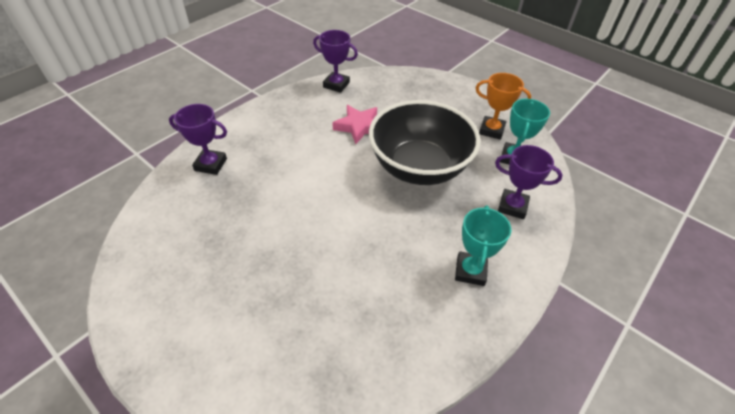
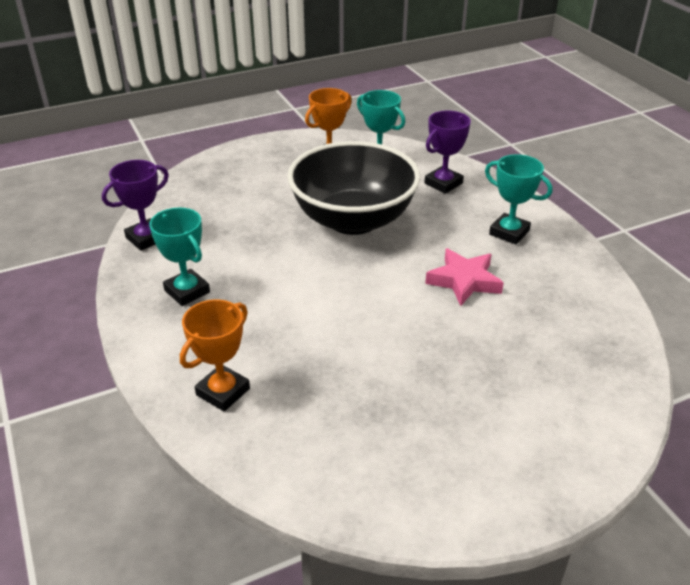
camera: 65 degrees left, 10 degrees down
purple trophy [169,104,227,175] -> orange trophy [180,299,250,412]
pink star [332,105,377,144] -> pink star moved to [425,248,504,306]
none -> turquoise trophy [149,208,210,306]

